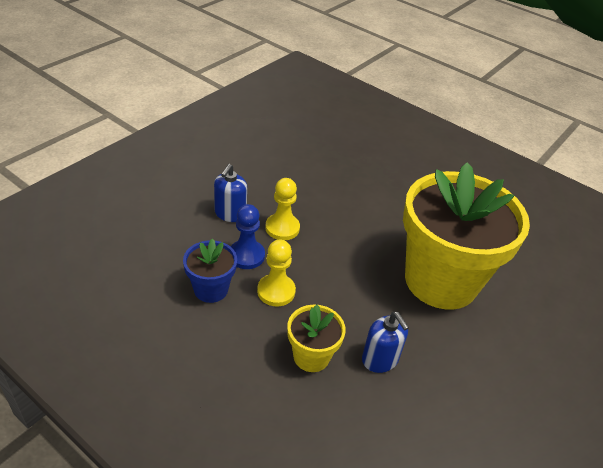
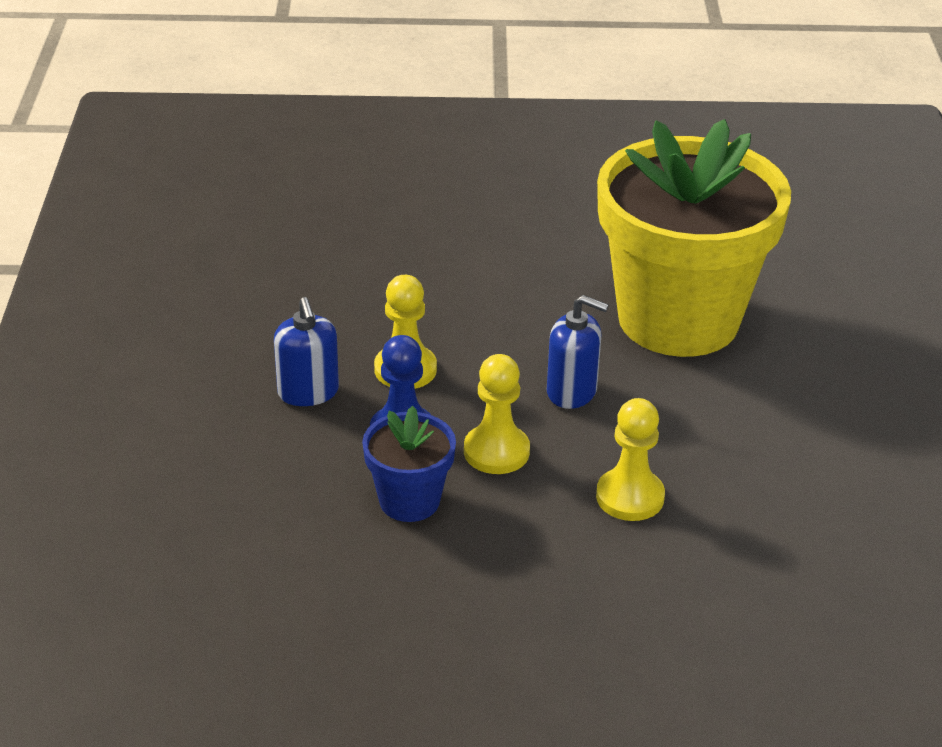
camera: 35 degrees left, 5 degrees down
yellow flower pot [287,305,346,372] -> yellow pawn [596,398,665,521]
blue soap dispenser [362,312,409,373] -> blue soap dispenser moved to [547,295,609,409]

